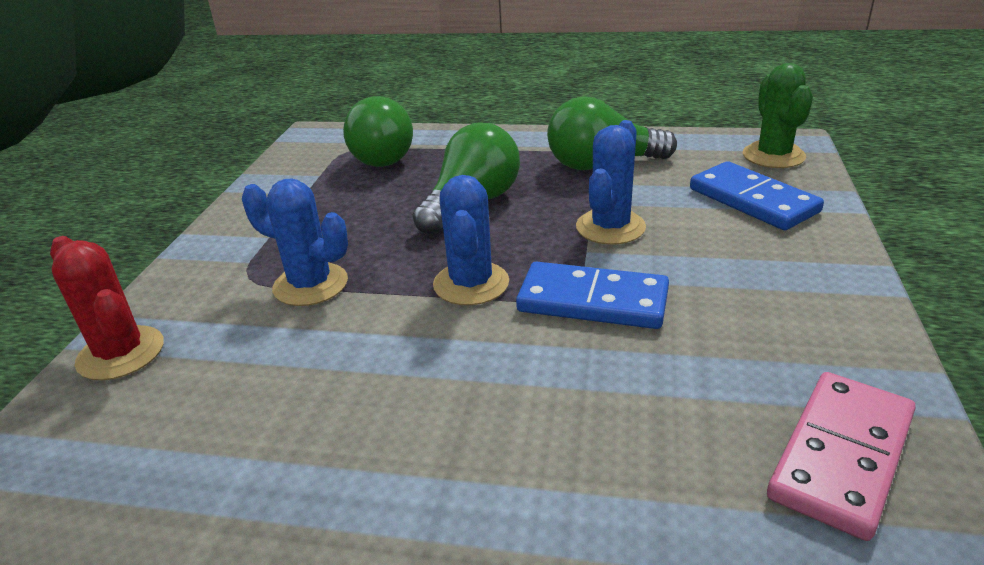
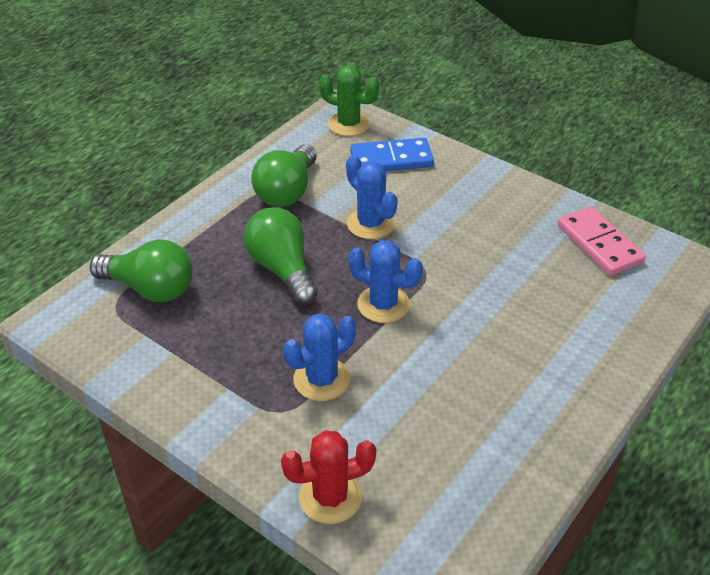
camera: 65 degrees left, 10 degrees up
blue domino [516,261,669,329] -> none

